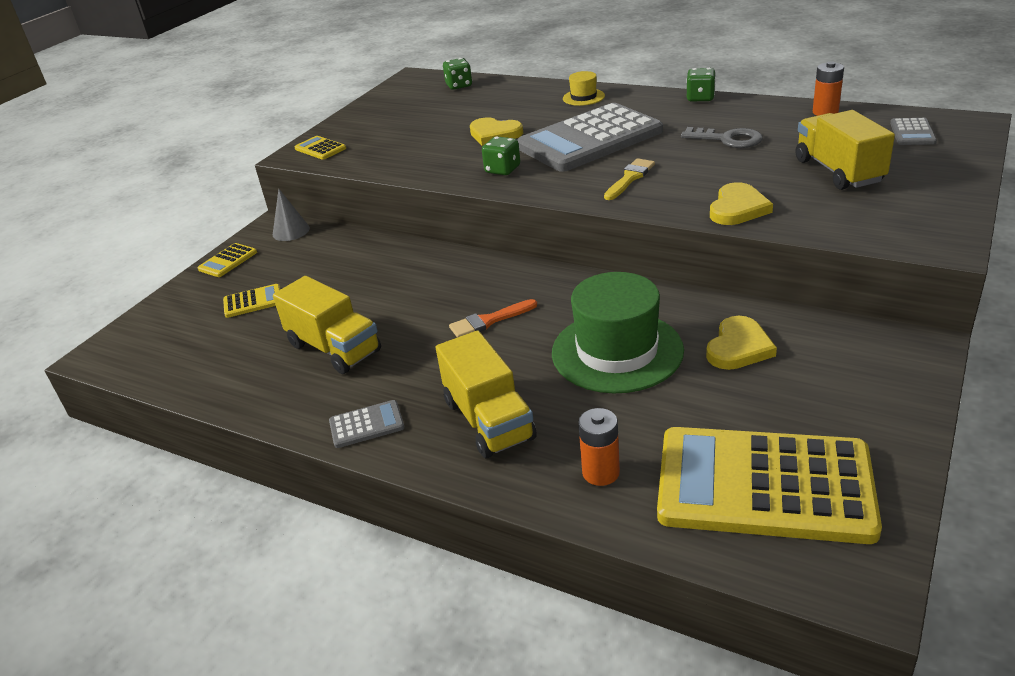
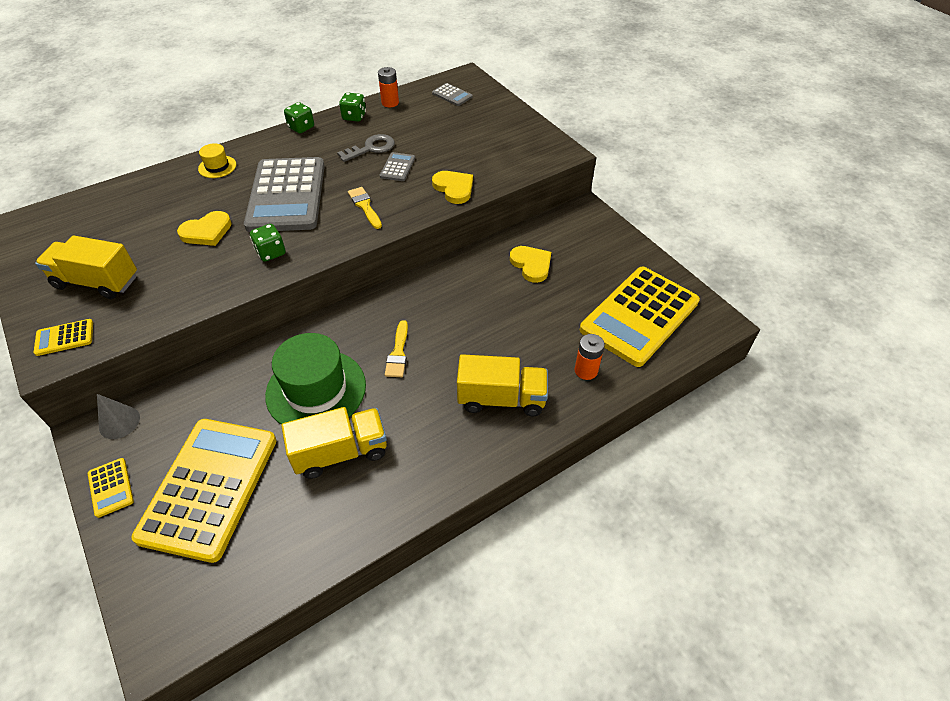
camera: 65 degrees left, 15 degrees up
yellow calculator [223,284,281,318] -> yellow calculator [132,419,276,563], size x2.50
grey calculator [329,400,405,448] -> grey calculator moved to [380,152,415,181]
green dice [443,58,472,90] -> green dice moved to [339,92,366,122]
orange brush [449,299,537,338] -> yellow brush [385,320,408,377]
green hat [552,272,684,393] -> green hat moved to [265,333,366,425]
yellow truck [796,110,895,190] -> yellow truck moved to [35,235,137,299]

